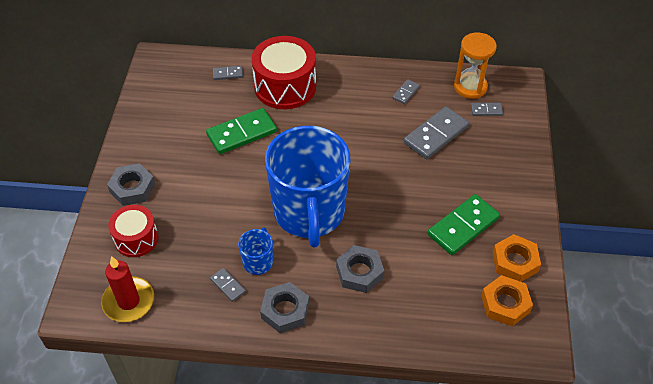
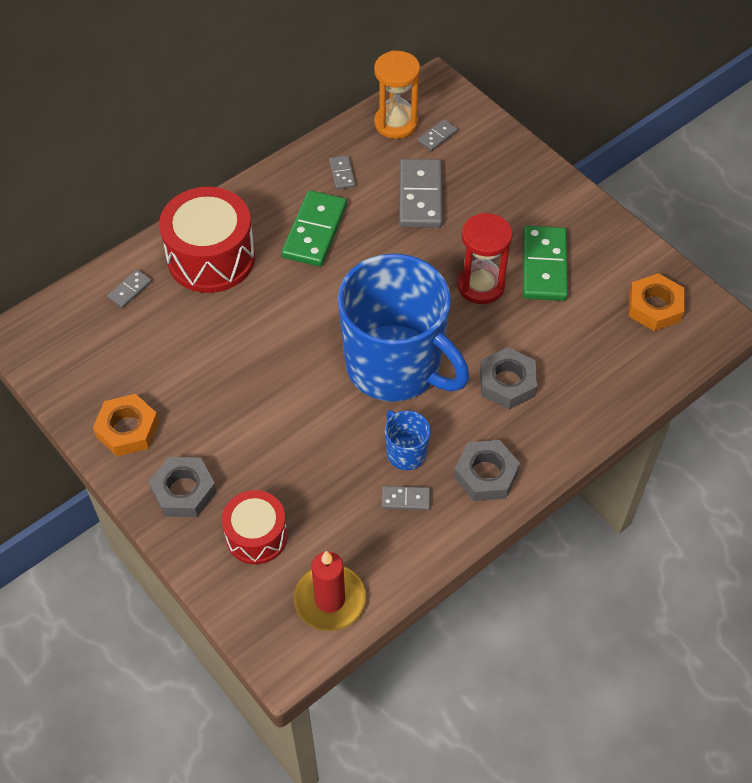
camera: 45 degrees left, 5 degrees up
green domino [206,108,277,154] -> green domino moved to [281,190,347,267]
orange nut [493,234,541,282] -> orange nut moved to [93,394,159,456]
none -> red hourglass [457,213,512,304]

